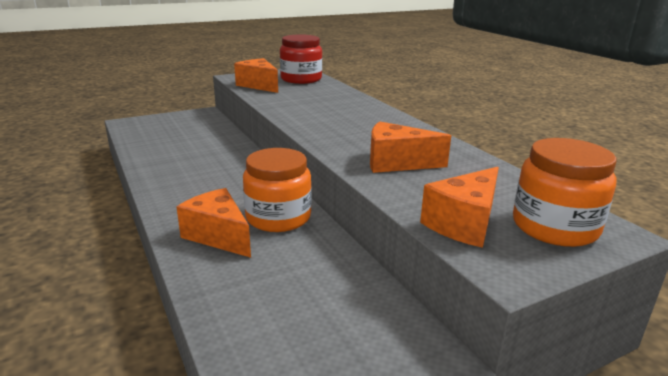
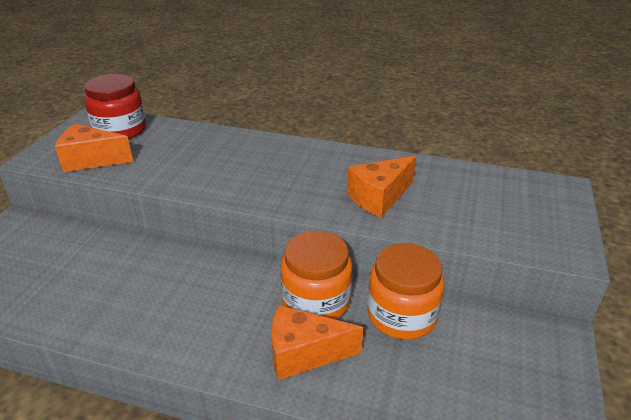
camera: 45 degrees left, 10 degrees up
orange cheese [420,167,499,248] -> none
orange jar [513,138,617,247] -> orange jar moved to [367,243,444,340]

